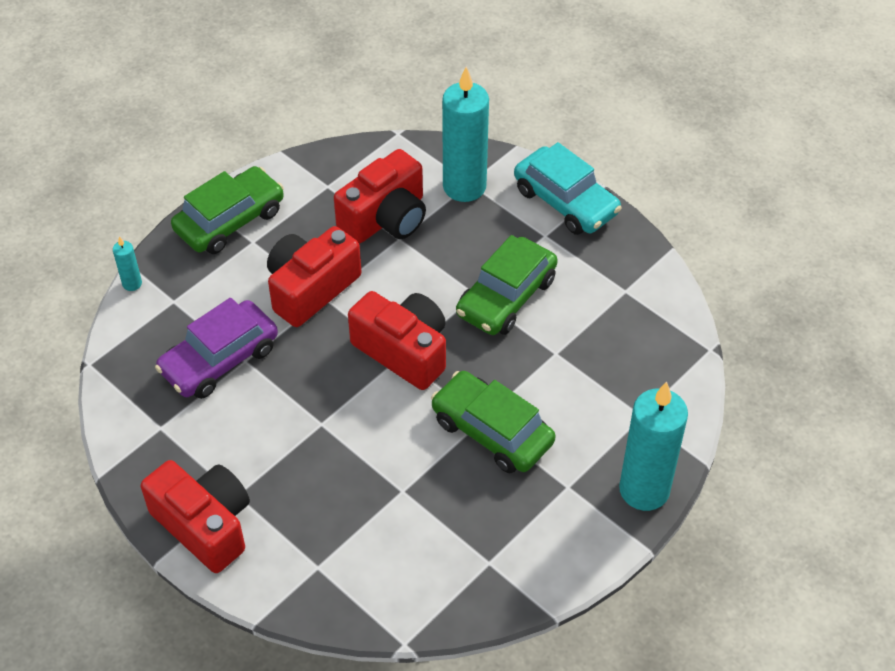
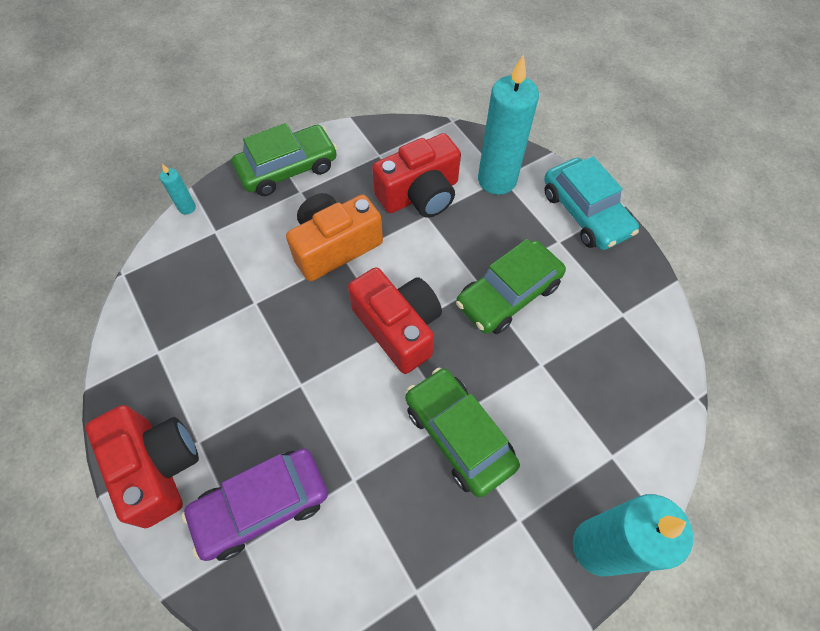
camera: 15 degrees right, 10 degrees up
purple car [155,298,278,399] -> purple car moved to [182,448,328,561]
red camera [267,226,362,327] -> orange camera [286,193,383,281]

